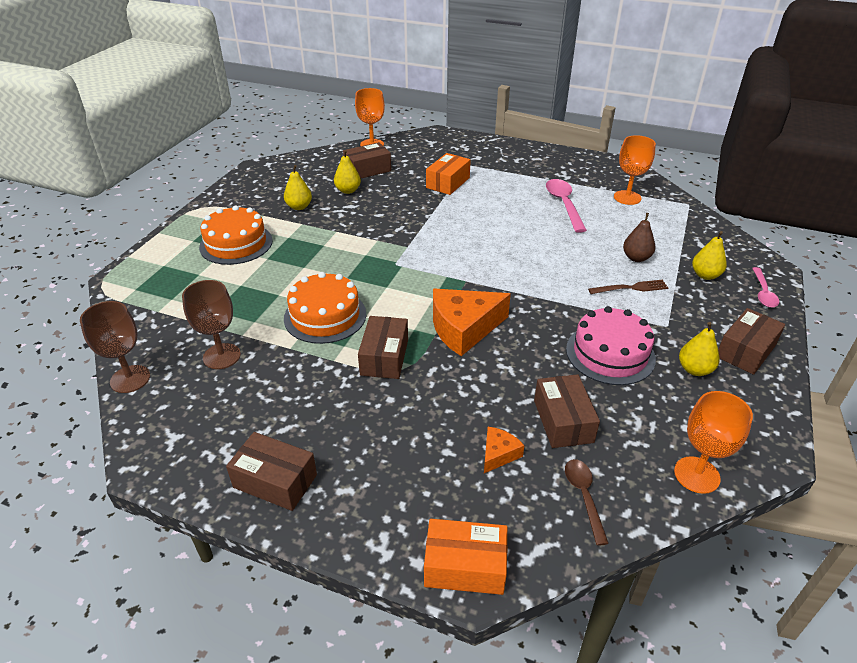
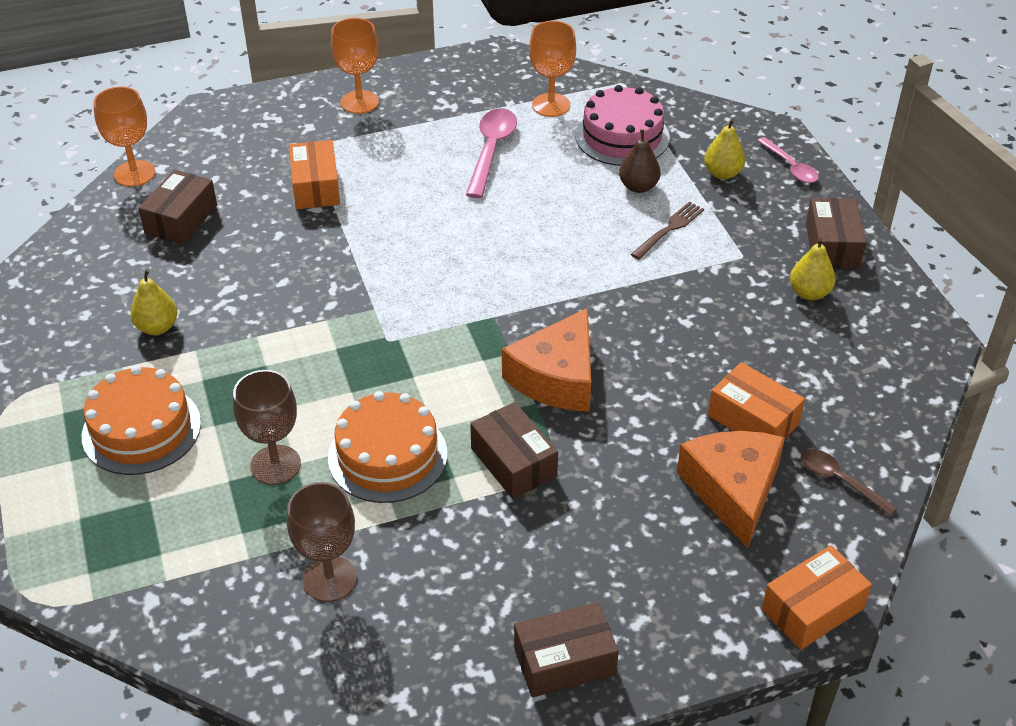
camera: 40 degrees left, 5 degrees up
brown goblet [80,301,150,393] -> brown goblet moved to [233,370,301,485]
yellow pear [334,150,361,194] -> none
orange cheese [484,427,525,473] -> orange cheese [677,431,785,548], size x2.08
brown box [534,374,600,448] -> orange box [708,362,805,439]
pink spoon [546,179,587,233] -> pink spoon turned 60 degrees clockwise [466,109,517,198]
pink cake [566,306,656,385] -> pink cake moved to [575,85,670,166]
orange goblet [674,391,753,494] -> orange goblet moved to [331,18,379,114]

